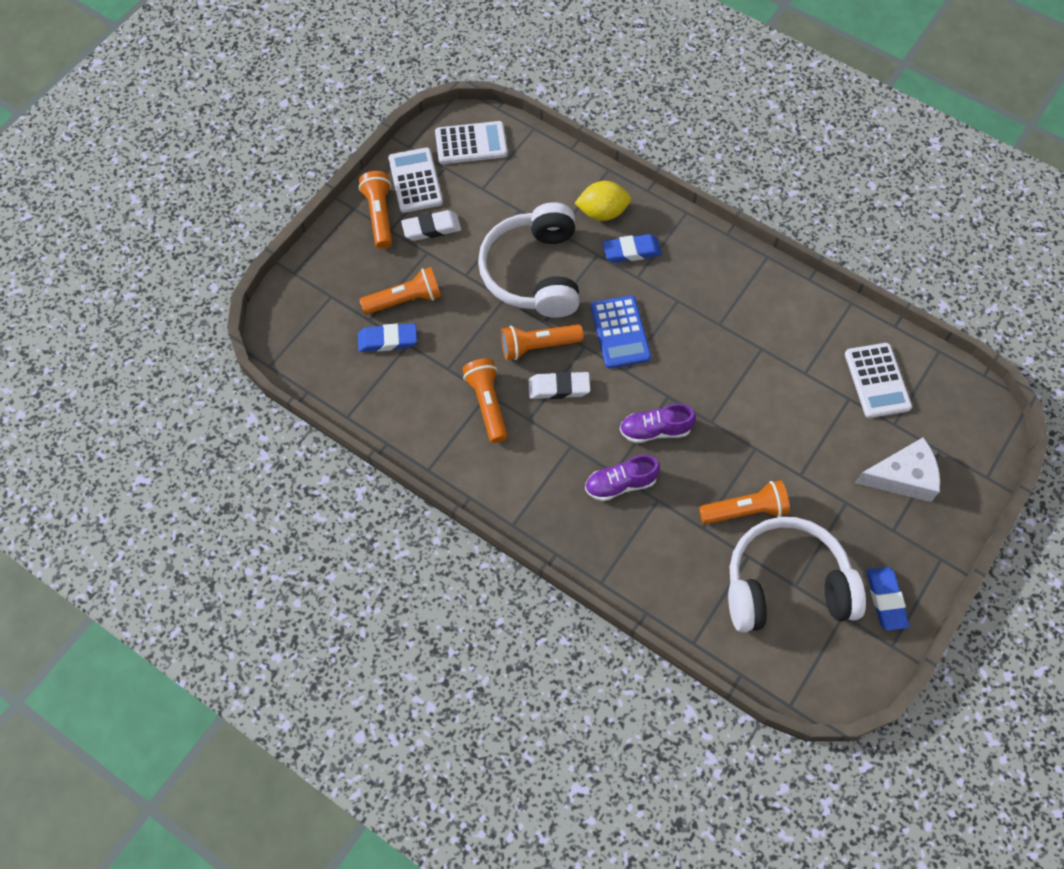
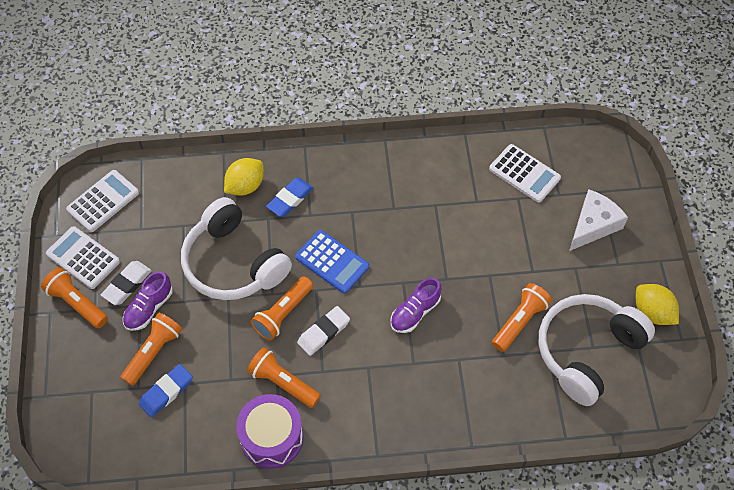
camera: 40 degrees left, 5 degrees down
purple shoe [585,455,660,501] -> purple shoe moved to [123,271,173,331]
blue eraser [866,567,909,631] -> yellow lemon [636,284,679,325]
none -> purple drum [236,394,303,469]

